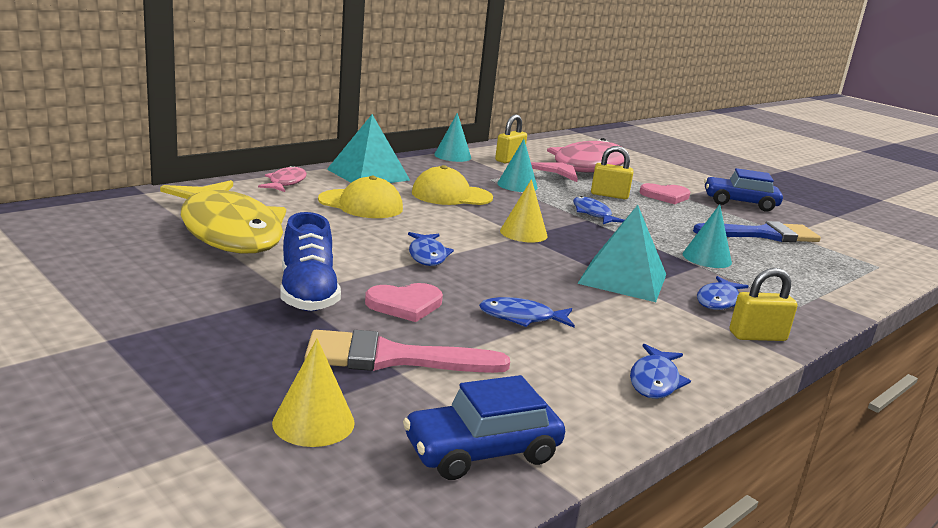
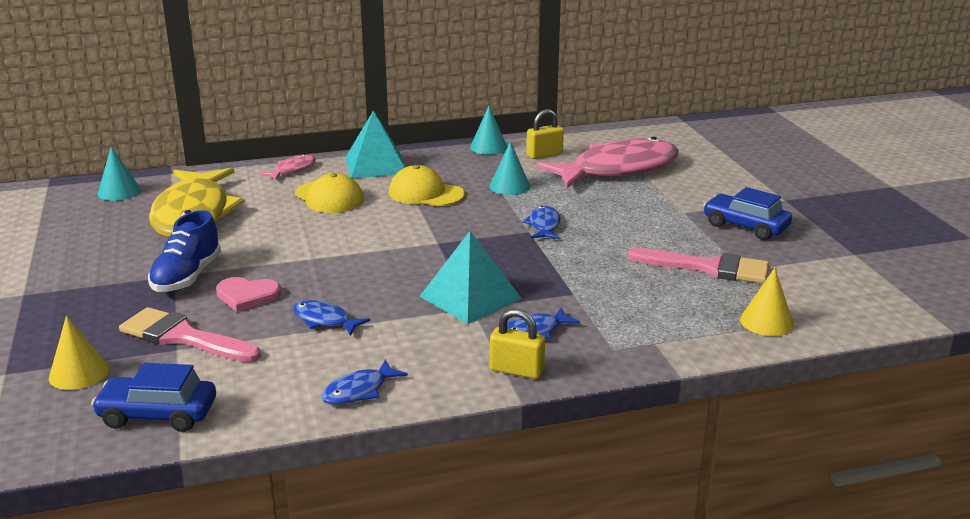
camera: 30 degrees right, 5 degrees up
blue fish [408,232,454,266] -> none
yellow cone [500,179,548,242] -> yellow cone moved to [740,268,794,336]
yellow padlock [591,146,633,199] -> none
pink heart [640,183,690,204] -> none
turquoise cone [682,204,732,268] -> turquoise cone moved to [98,147,141,201]
blue brush [693,221,821,242] -> pink brush [628,248,769,283]

